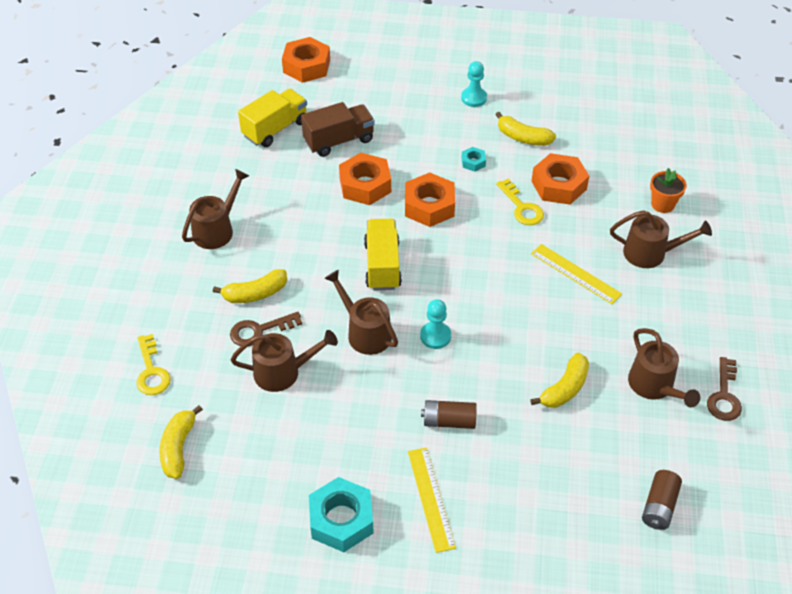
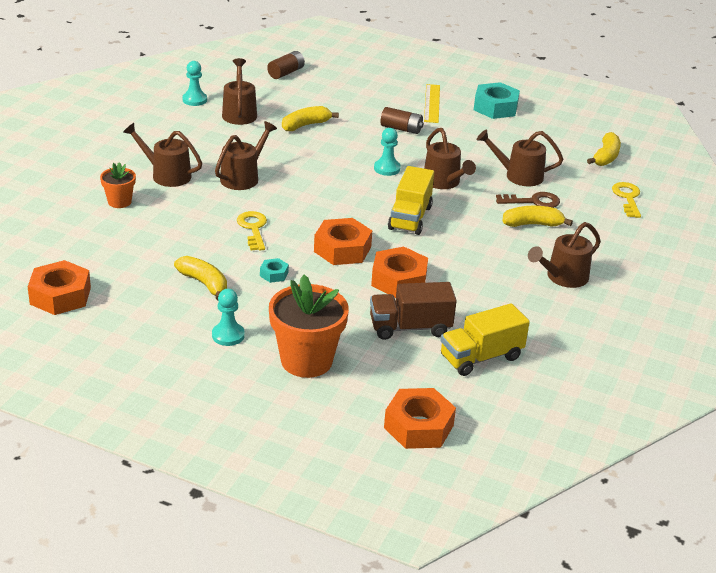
camera: 165 degrees left, 15 degrees down
orange nut [531,153,589,205] -> orange nut moved to [28,260,91,315]
yellow ruler [531,244,622,304] -> brown watering can [215,121,277,190]
brown key [707,357,742,421] -> turquoise pawn [182,61,207,106]
none -> orange flower pot [269,275,349,378]

